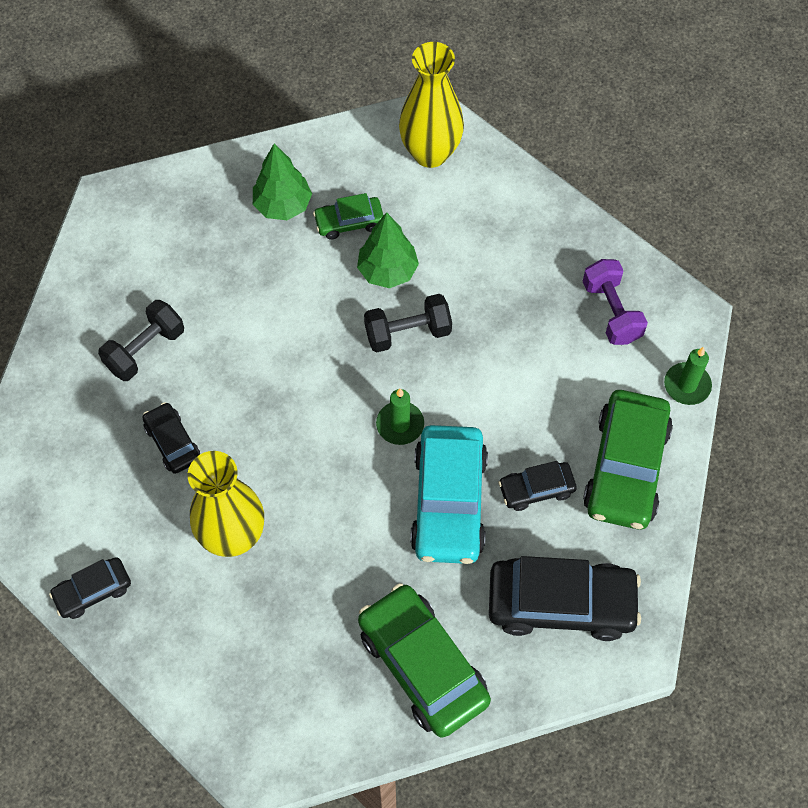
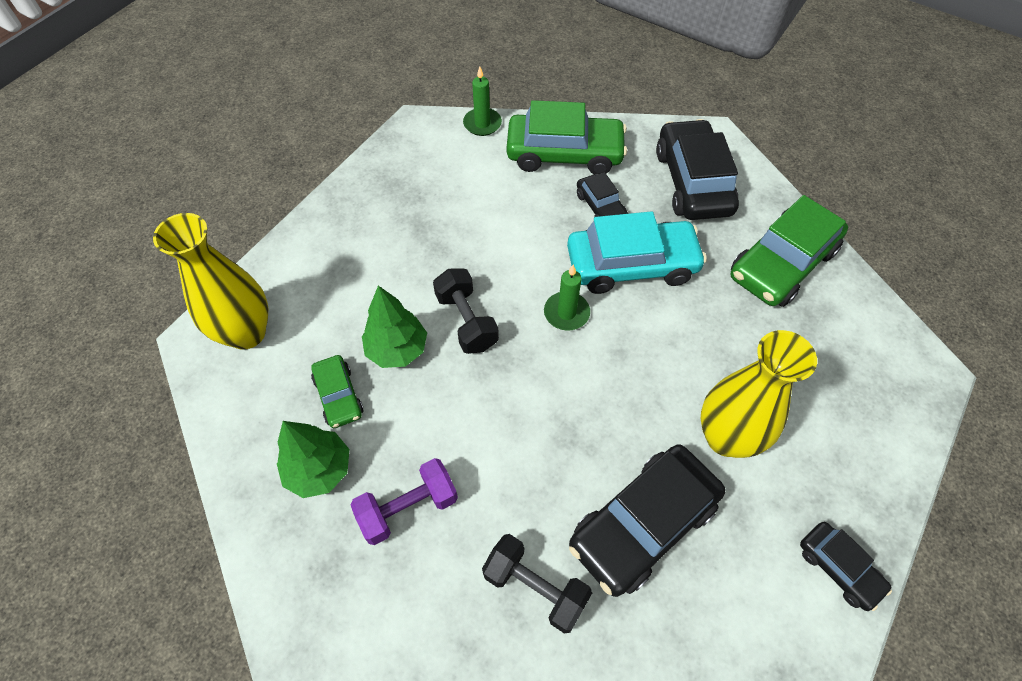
camera: 100 degrees left, 5 degrees down
black car [142,402,200,474] -> black car [569,444,725,597], size x1.92
purple dumbbell [582,259,648,345] -> purple dumbbell moved to [350,458,458,545]

